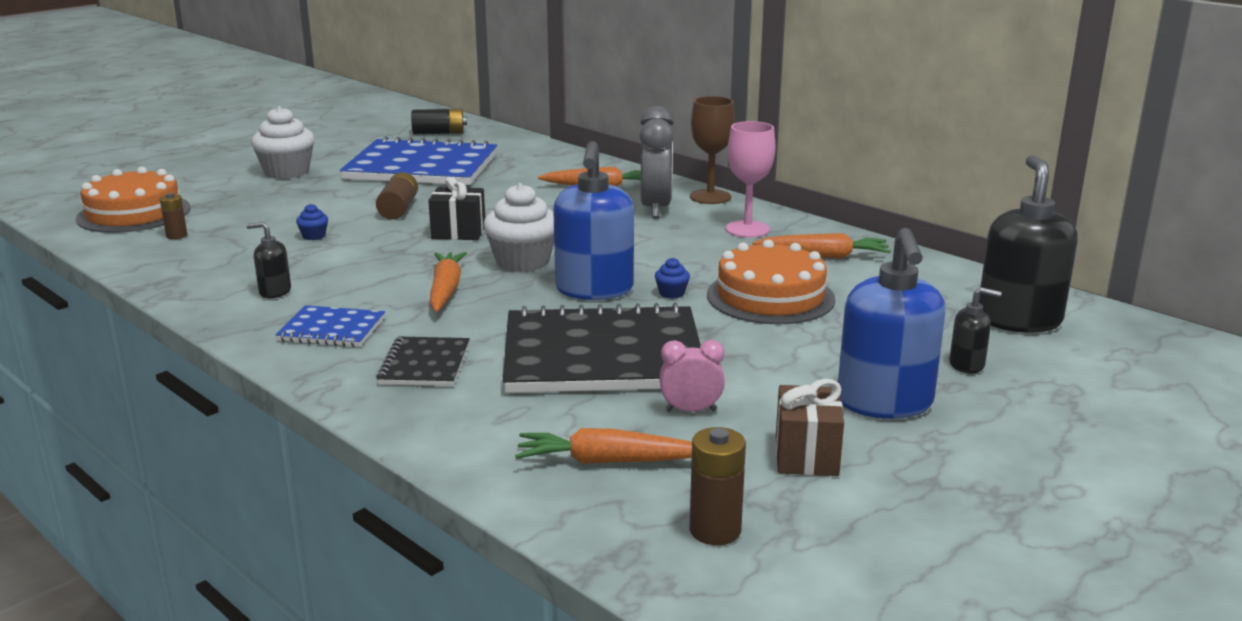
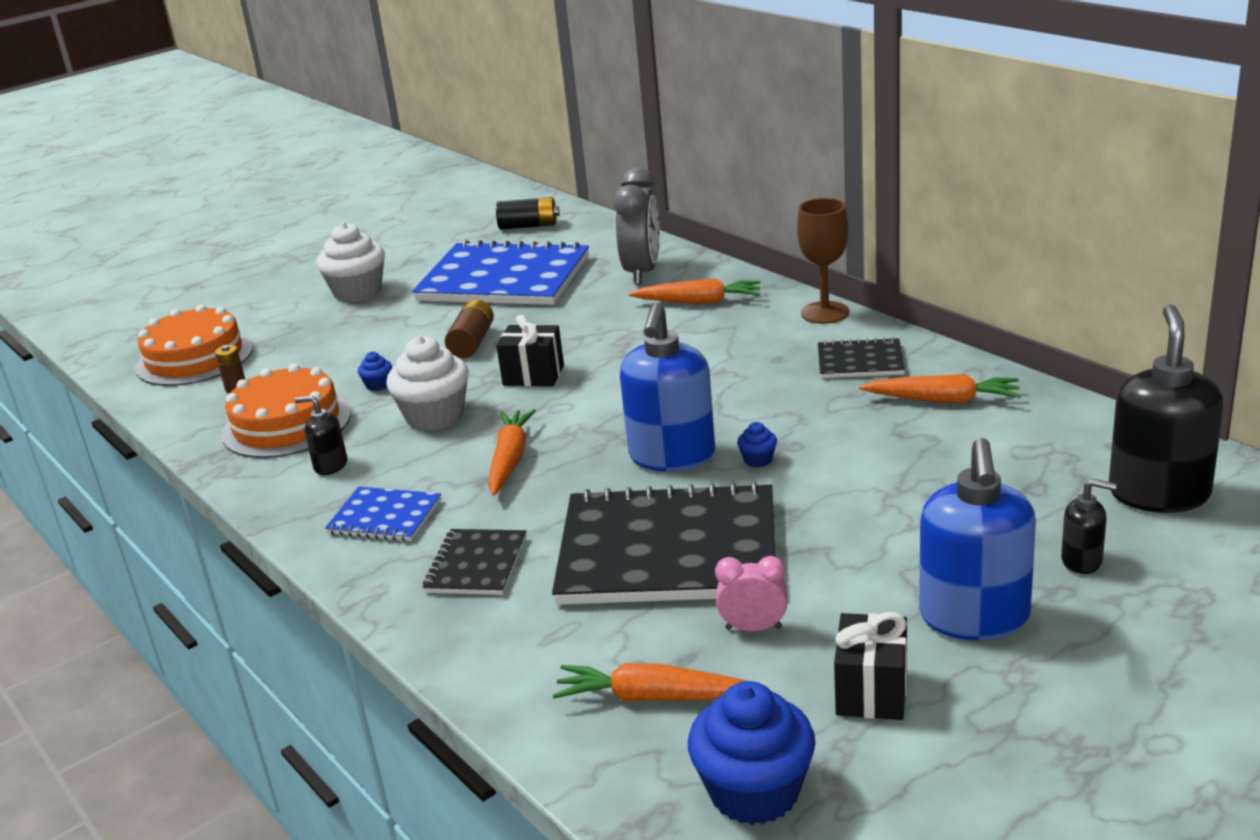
camera: 10 degrees right, 5 degrees up
white cupcake [483,183,554,272] -> white cupcake moved to [386,336,469,431]
grey clock [639,106,674,218] -> grey clock moved to [613,167,660,285]
brown battery [689,427,746,545] -> blue cupcake [688,681,816,825]
orange cake [707,240,835,324] -> orange cake moved to [222,364,351,458]
pink goblet [725,121,775,238] -> black notebook [818,337,905,378]
brown gift [776,379,844,476] -> black gift [834,612,907,720]

